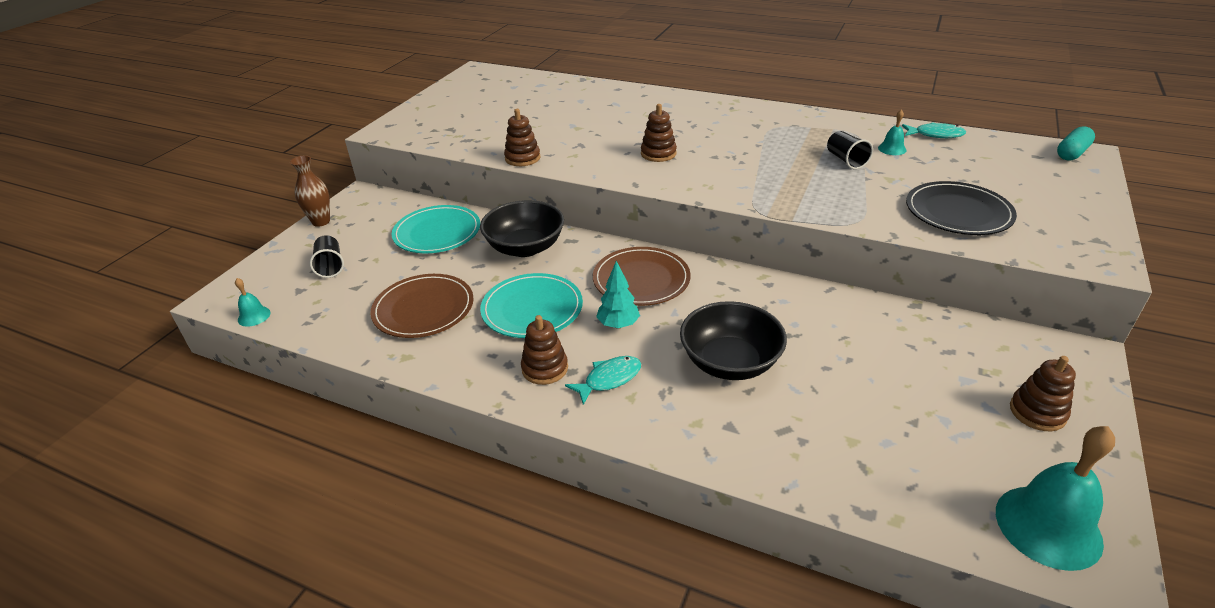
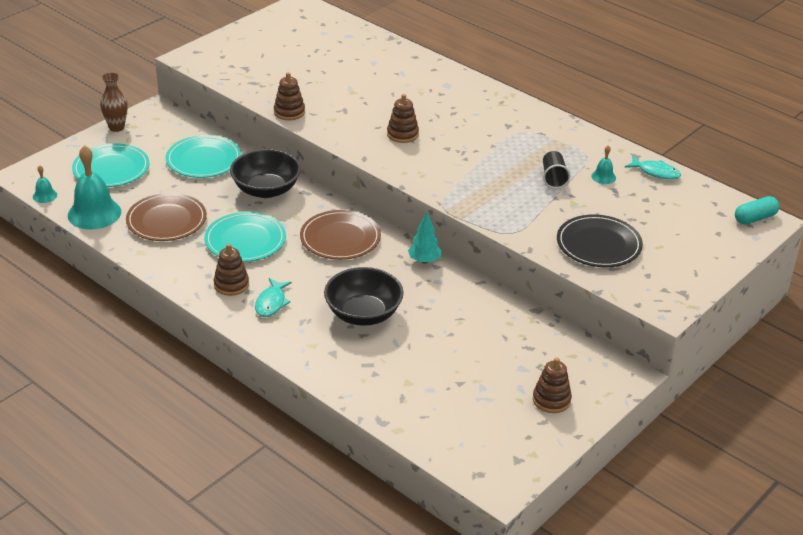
camera: 15 degrees right, 0 degrees up
black cup [310,235,344,278] -> turquoise plate [72,144,150,187]
turquoise fish [565,356,641,405] -> turquoise fish turned 120 degrees clockwise [255,278,292,317]
turquoise tree [596,261,640,329] -> turquoise tree moved to [408,212,442,264]
turquoise bell [996,426,1115,571] -> turquoise bell moved to [68,145,121,230]

